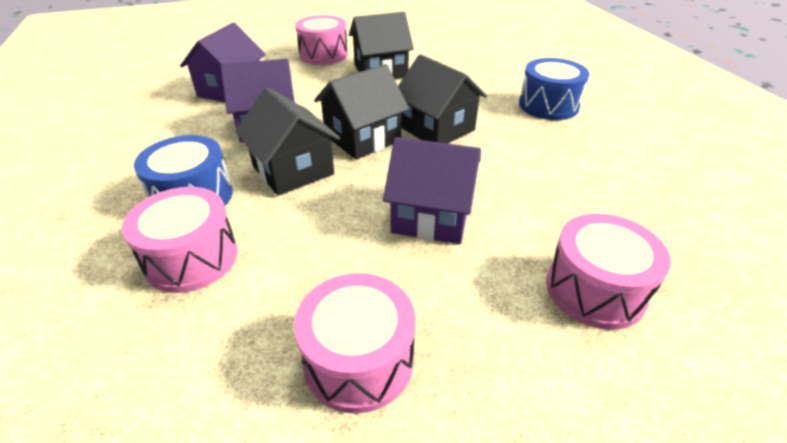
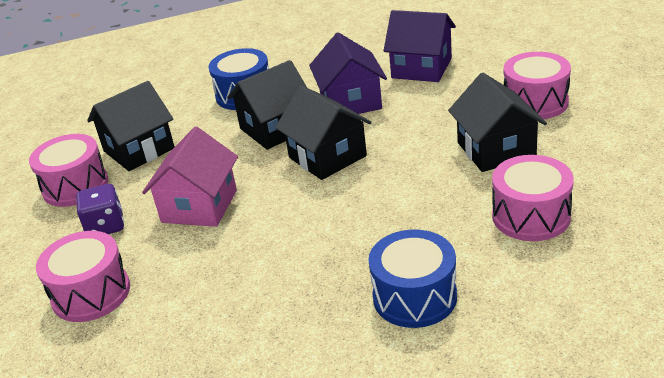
camera: 95 degrees right, 5 degrees down
pink drum [122,187,238,293] -> pink drum moved to [492,155,574,241]
purple house [383,137,481,244] -> pink house [142,127,238,227]
black house [398,54,487,144] -> black house moved to [87,81,175,171]
none -> purple dice [76,184,124,234]

